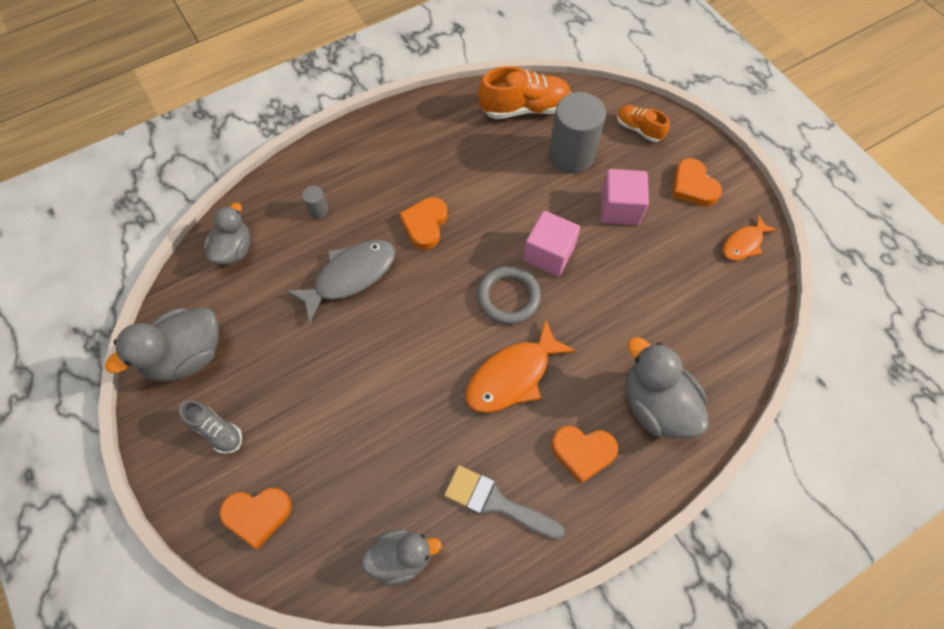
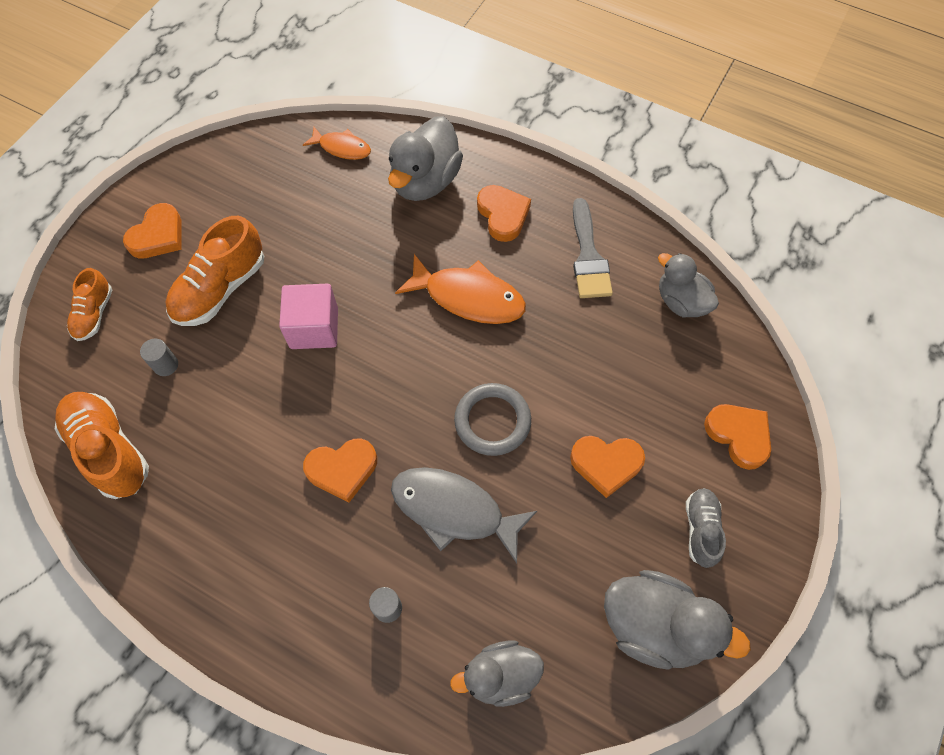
camera: 120 degrees left, 0 degrees up
grey ring [477,266,541,324] -> grey ring moved to [454,383,531,456]
grey cylinder [549,92,606,174] -> grey cylinder [140,339,178,376], size x0.42
pink cube [601,169,649,225] -> orange shoe [166,216,264,326]
orange fish [723,214,777,260] -> orange fish moved to [303,126,371,160]
none -> orange heart [570,436,645,498]

